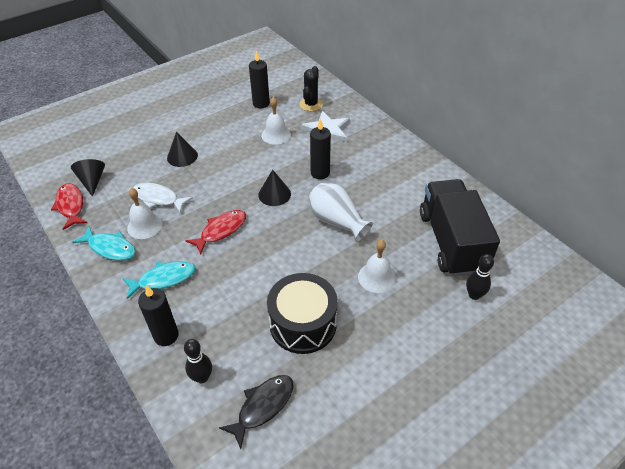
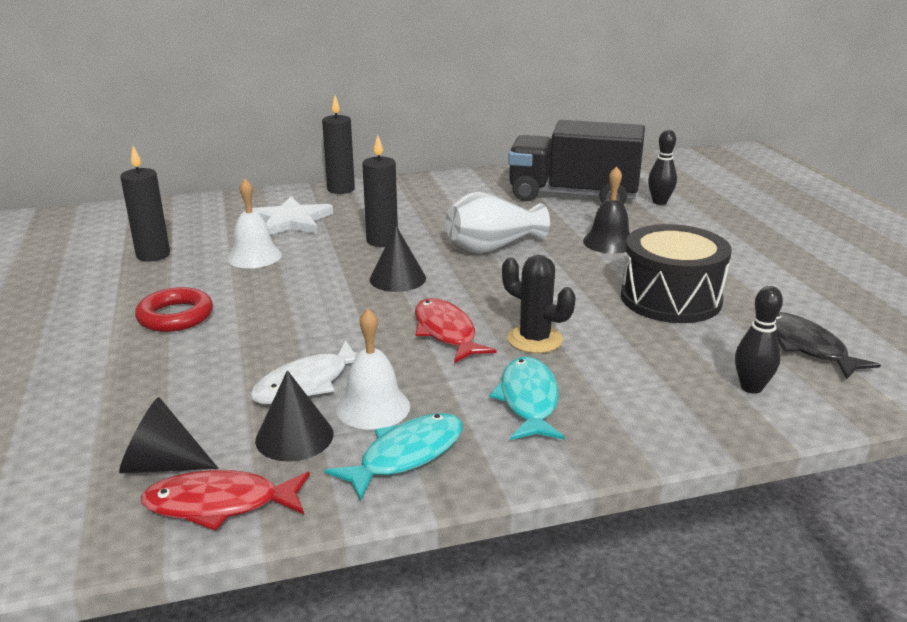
camera: 70 degrees left, 20 degrees down
black candle [138,285,179,346] -> black candle moved to [322,96,355,194]
black cone [167,132,198,167] -> black cone moved to [255,370,334,462]
black cactus [299,66,323,111] -> black cactus moved to [502,255,576,353]
white bell [358,240,396,293] -> black bell [583,166,630,253]
none -> red ring [135,287,213,332]

